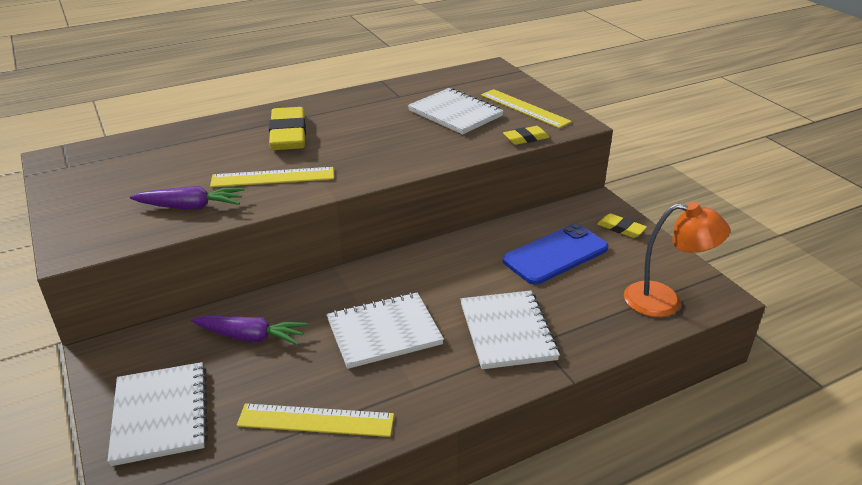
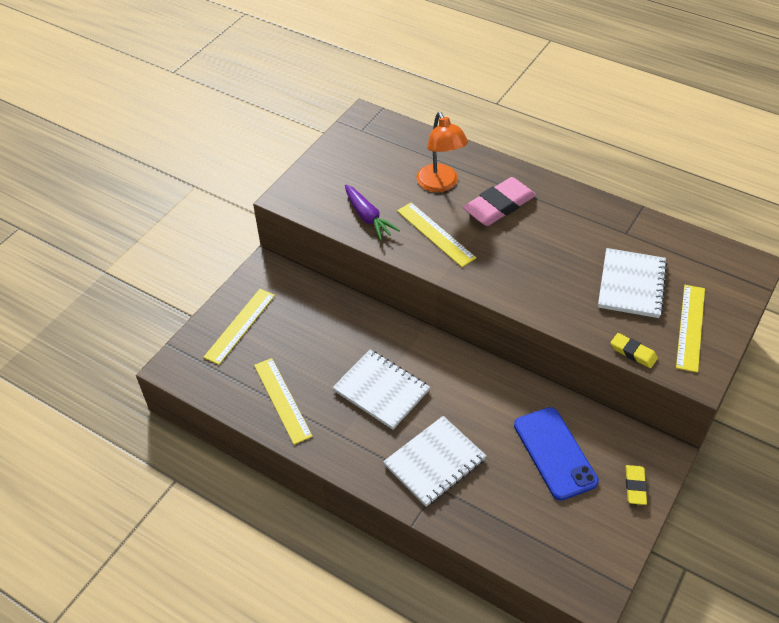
camera: 60 degrees right, 15 degrees up
white notebook [107,362,208,466] -> yellow ruler [203,289,275,365]
purple carrot [191,316,308,345] -> none
yellow eraser [269,107,306,150] -> pink eraser [463,177,536,226]
blue phone [502,224,608,285] -> blue phone turned 45 degrees clockwise [514,407,599,501]
orange lamp [624,202,730,317] -> orange lamp moved to [416,112,468,192]

